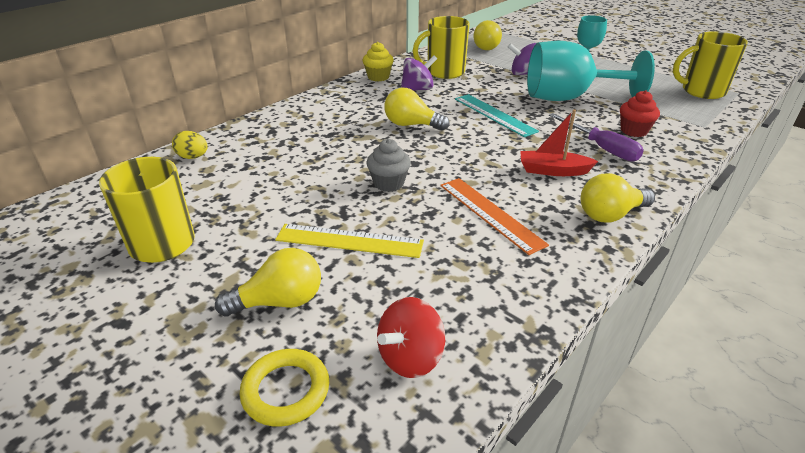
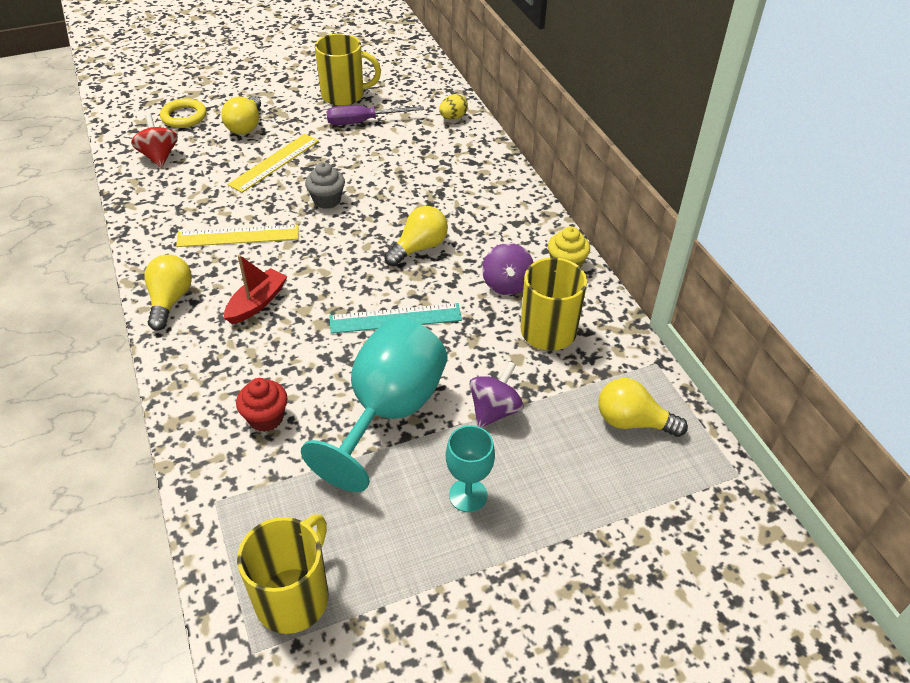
camera: 115 degrees right, 10 degrees up
orange ruler [440,178,549,255] -> yellow ruler [176,224,299,247]
purple screwdriver [549,113,644,161] -> purple screwdriver moved to [326,105,424,125]

